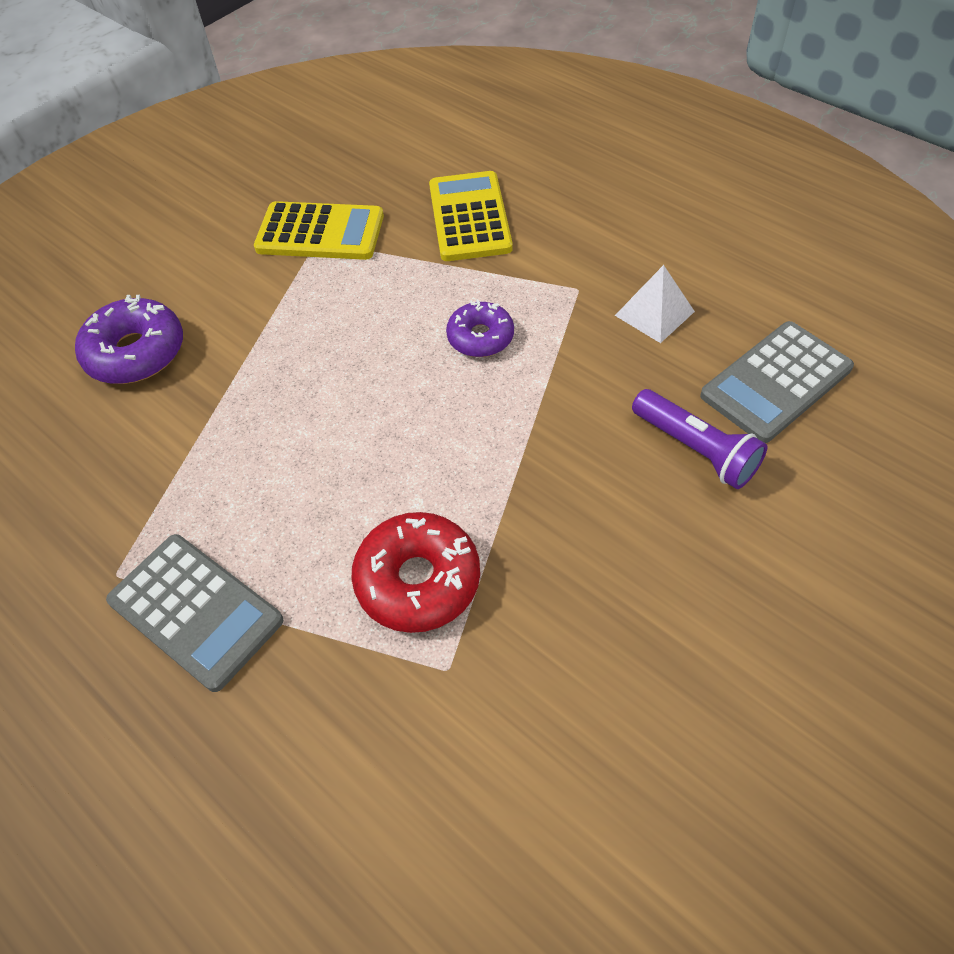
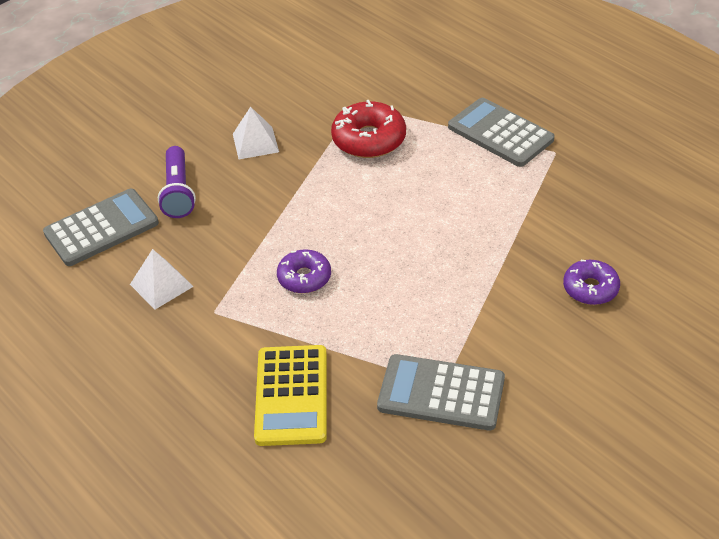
camera: 175 degrees left, 10 degrees down
purple donut [75,294,183,384] -> purple donut [563,260,620,305], size x0.65
yellow calculator [254,201,384,260] -> grey calculator [377,354,505,430]
purple flashlight [632,389,768,489] -> purple flashlight turned 150 degrees counterclockwise [158,146,196,218]
none -> white pyramid [233,106,279,159]

